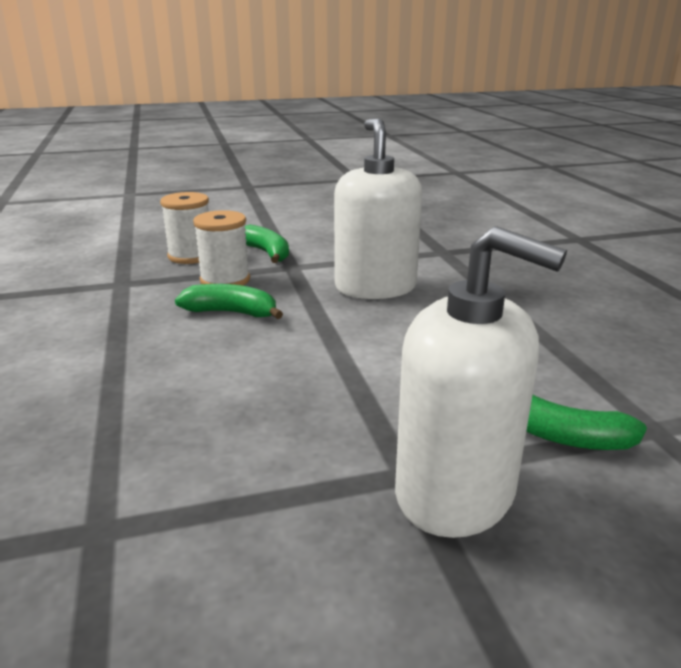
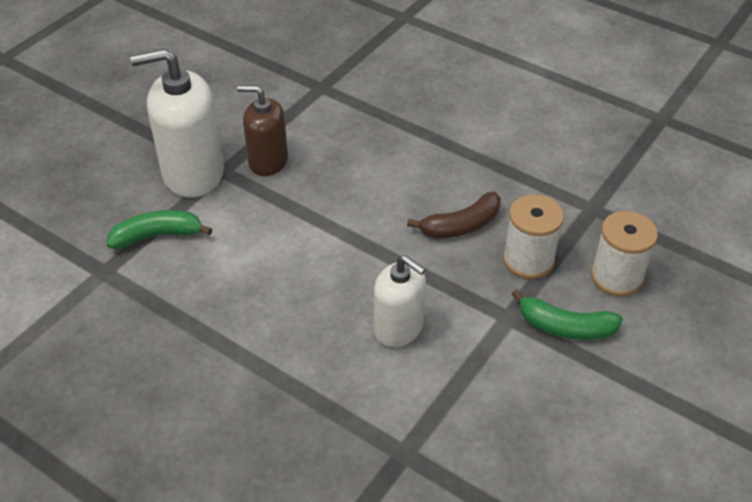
camera: 140 degrees right, 20 degrees up
green banana [175,284,283,319] -> brown banana [407,192,501,238]
white soap dispenser [334,119,422,299] -> white soap dispenser [374,255,426,347], size x0.63
none -> brown soap dispenser [237,85,288,176]

